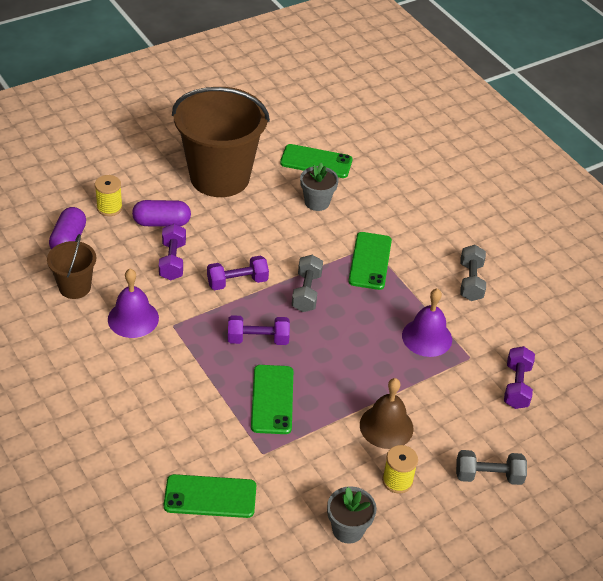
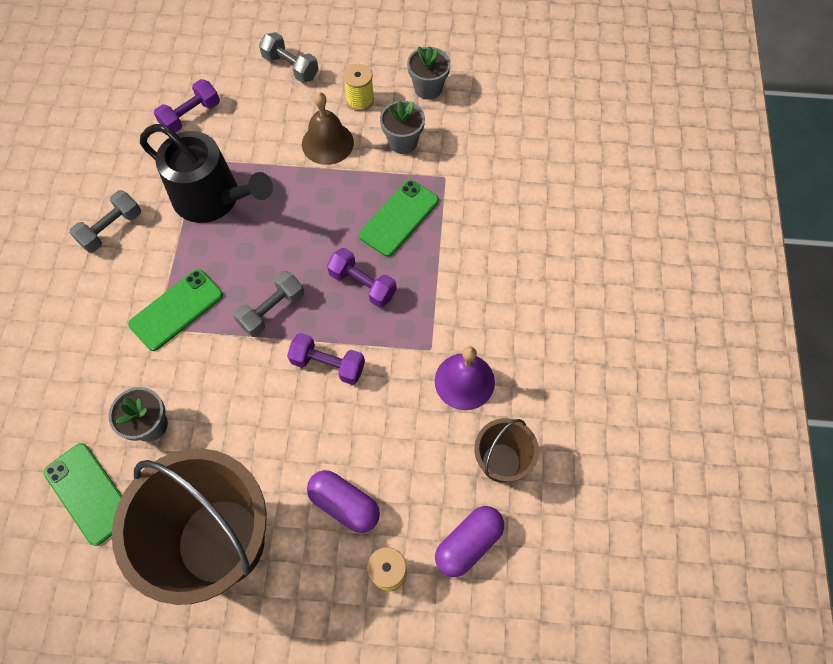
camera: 140 degrees left, 20 degrees up
purple dumbbell [159,224,186,280] -> none
green phone [164,474,256,518] -> none
purple bell [402,288,452,357] -> black watering can [140,124,273,223]
none -> grey flower pot [380,101,425,154]

